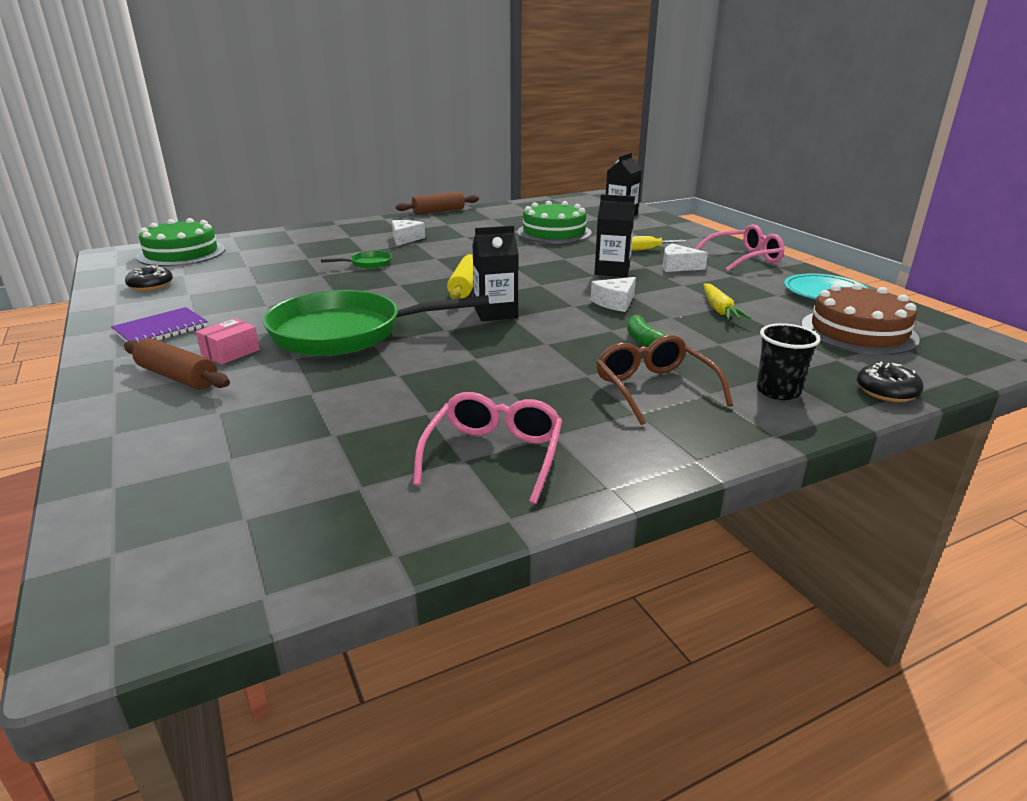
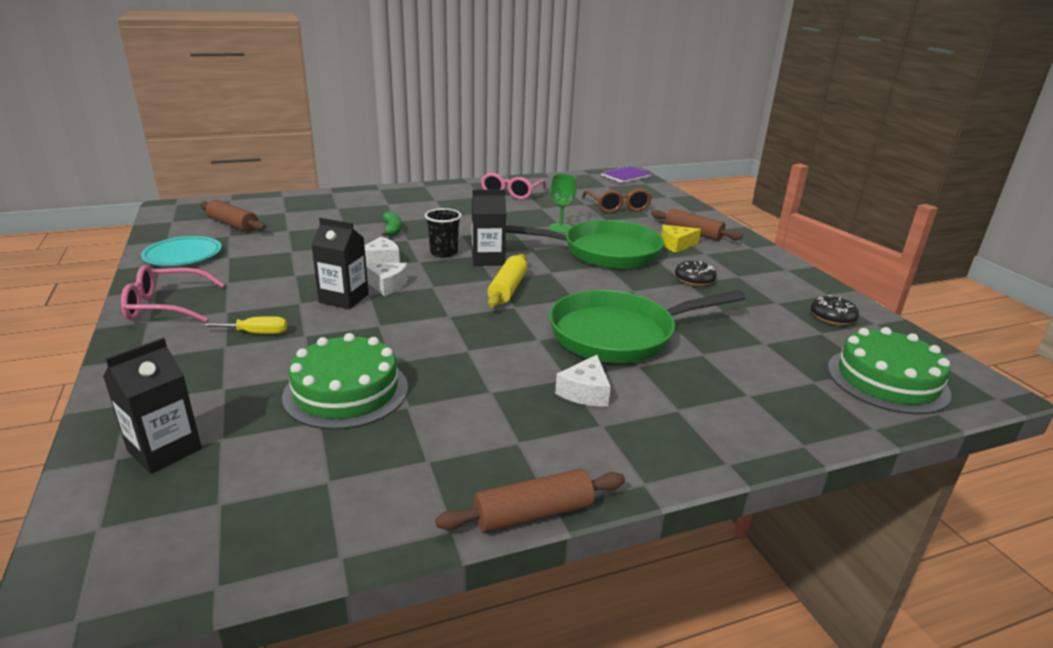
camera: 175 degrees left, 0 degrees up
purple notebook [111,307,208,342] -> purple notebook moved to [601,166,652,183]
pink box [196,318,260,364] -> yellow cheese [661,225,701,253]
green pan [321,251,392,269] -> green pan [549,290,746,363], size x2.48
brown glasses [596,335,733,425] -> brown glasses moved to [582,188,652,213]
white cheese [663,244,708,272] -> white cheese moved to [366,263,408,296]
yellow carrot [703,283,751,320] -> none
black cup [756,323,821,400] -> black cup moved to [425,208,461,258]
brown cake [801,283,920,355] -> brown rolling pin [200,200,266,232]
black donut [857,361,924,402] -> black donut moved to [675,261,717,286]
none -> green goblet [549,174,577,233]

